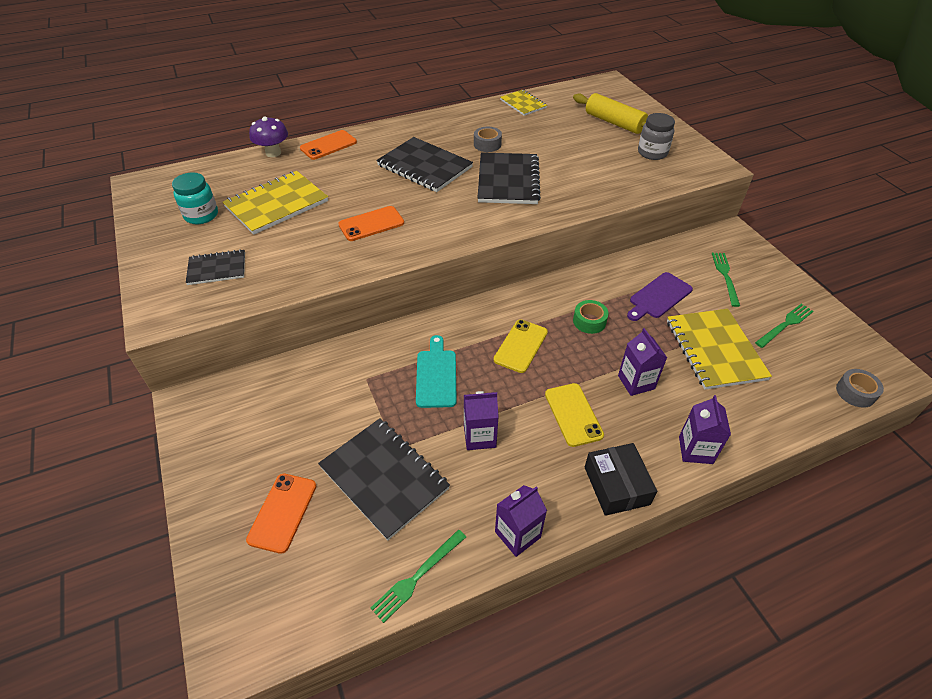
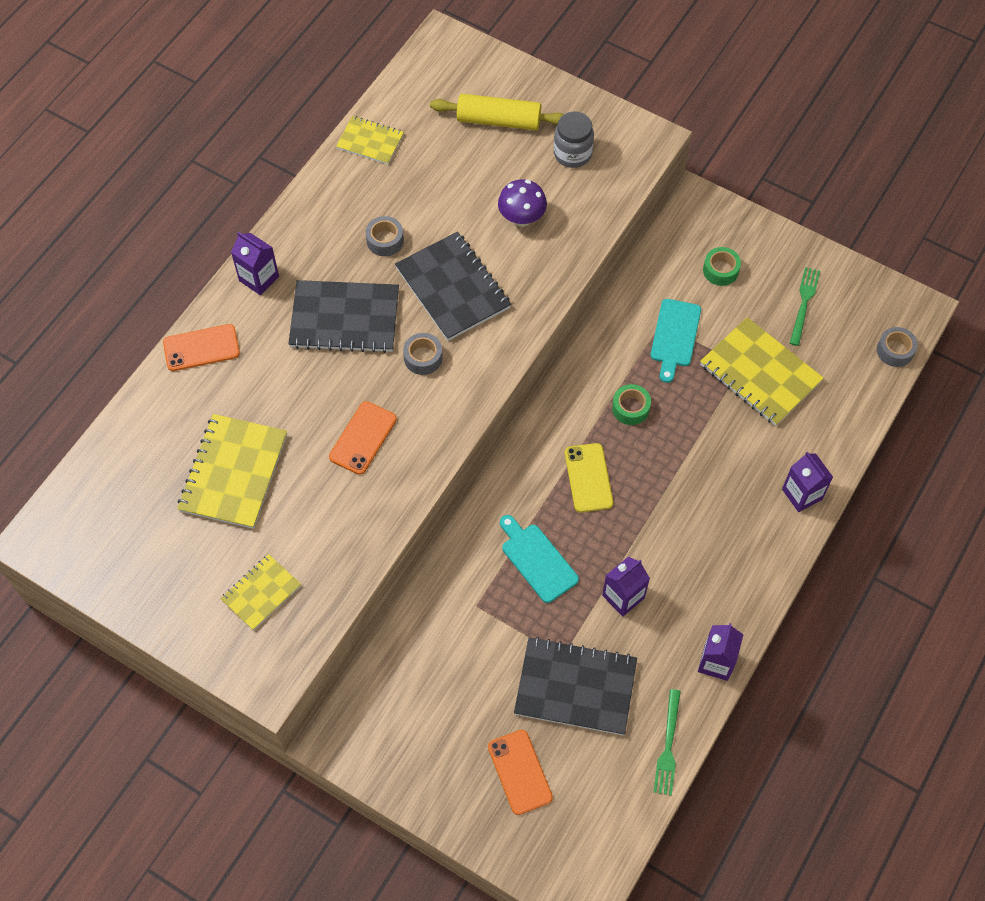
camera: 35 degrees left, 15 degrees up
turquoise jar [172,172,218,224] -> none
black notebook [186,249,245,285] -> yellow notebook [220,554,301,631]
purple mushroom [249,116,288,157] -> purple mushroom moved to [498,179,547,227]
orange phone [300,130,357,160] -> orange phone turned 60 degrees clockwise [163,324,240,371]
yellow phone [545,383,604,447] -> none
black box [585,443,657,516] -> none
purple carton [618,328,667,396] -> purple carton moved to [231,232,279,295]
purple cutting board [627,272,693,321] -> turquoise cutting board [650,299,701,383]
green fork [712,253,740,307] -> green tape [703,247,741,286]
none -> grey tape [403,333,443,375]

